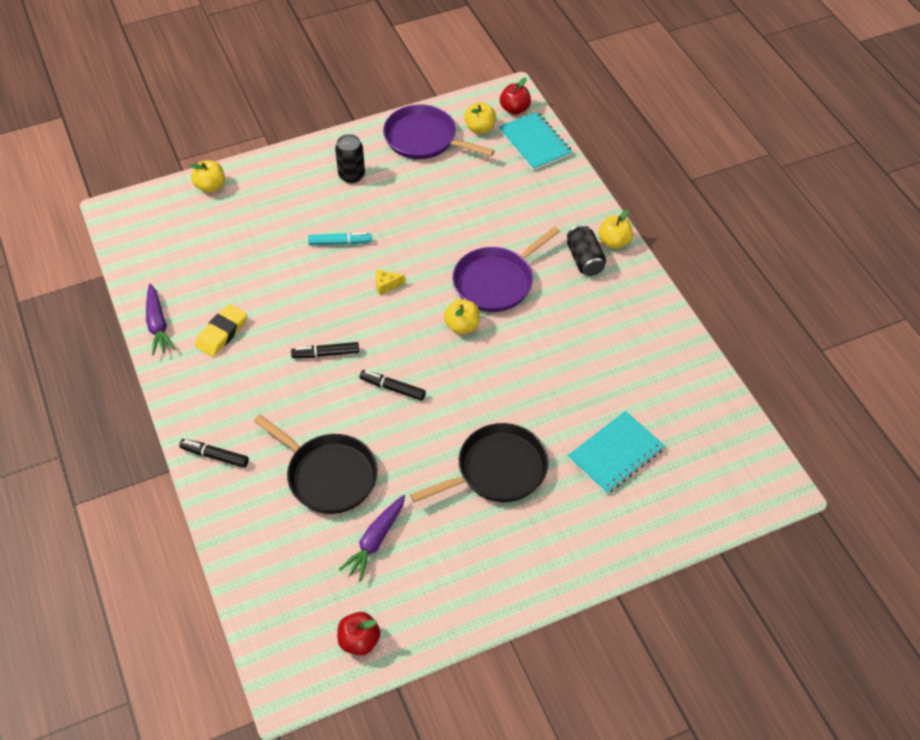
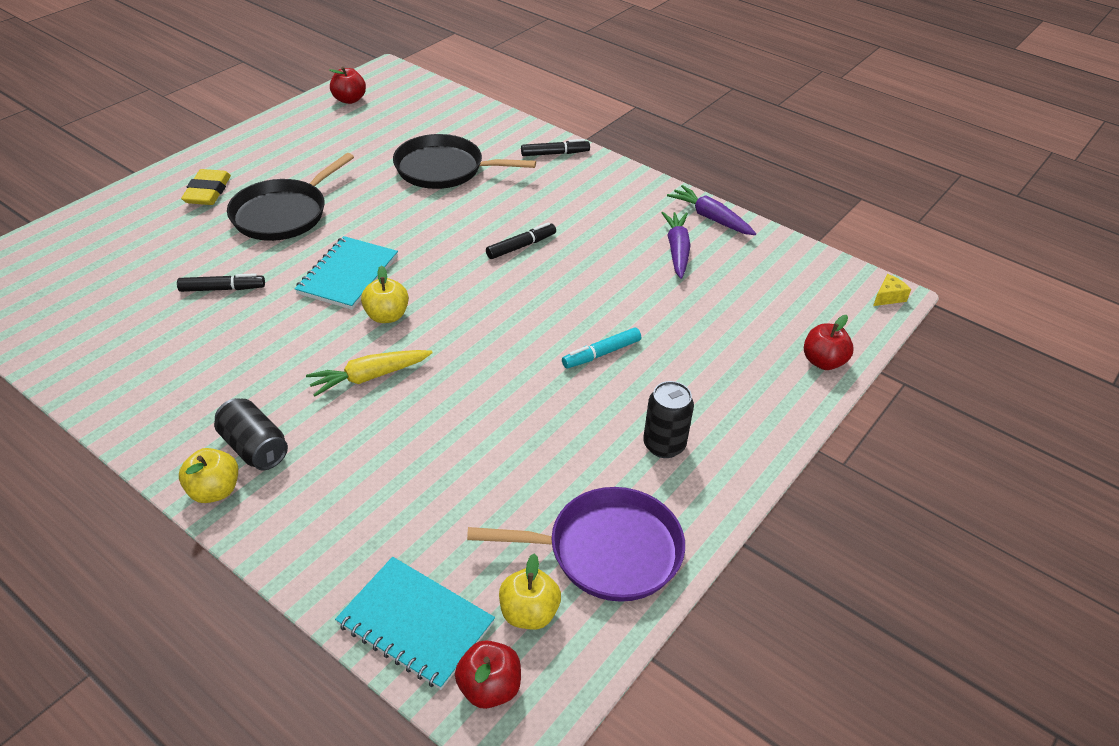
camera: 150 degrees right, 10 degrees down
yellow apple [190,160,225,193] -> red apple [804,315,854,370]
yellow eraser [195,304,247,357] -> yellow eraser moved to [181,169,231,205]
purple carrot [338,495,405,581] -> purple carrot moved to [662,212,690,279]
black marker [360,370,426,401] -> black marker moved to [177,273,265,292]
yellow cheese [375,269,405,295] -> yellow cheese moved to [873,274,911,306]
purple pan [452,226,560,312] -> yellow carrot [306,350,433,396]
turquoise notebook [568,411,665,494] -> turquoise notebook moved to [294,236,398,310]

